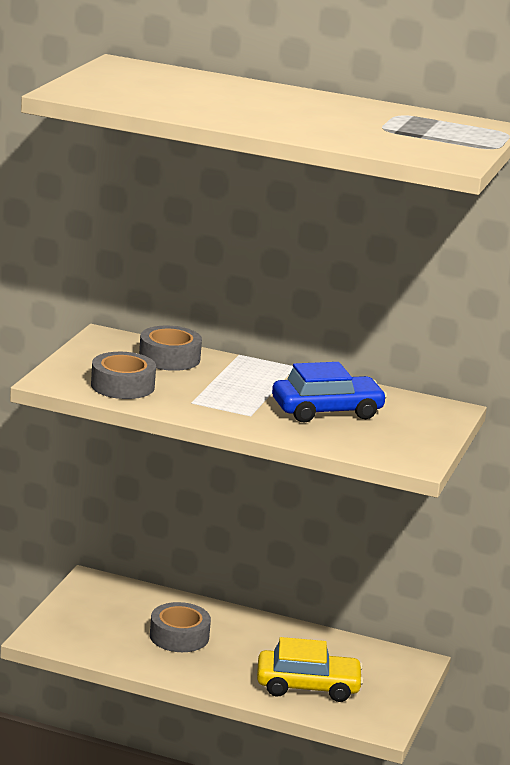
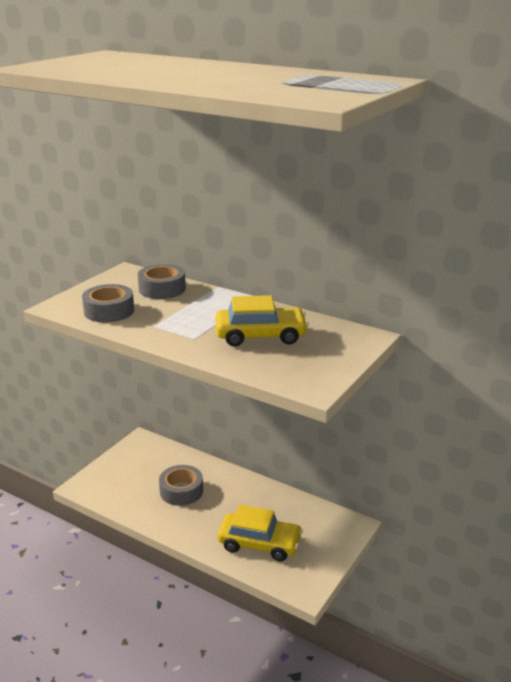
camera: 15 degrees right, 5 degrees up
blue car [272,362,387,423] -> yellow car [216,295,309,346]

